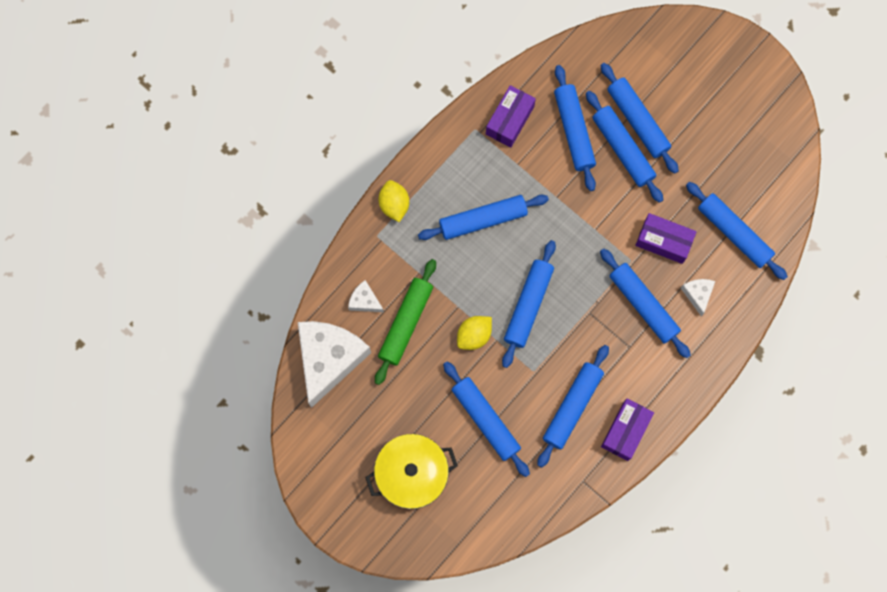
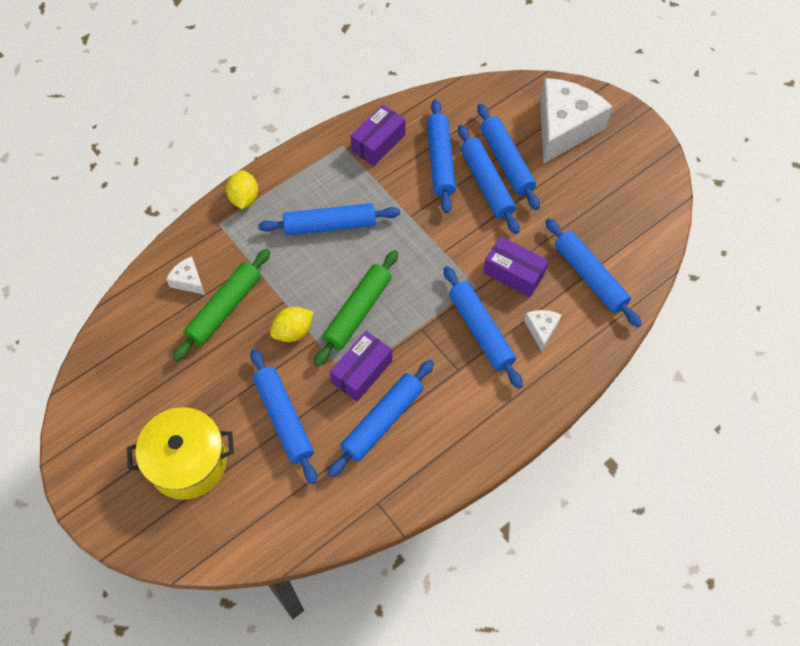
camera: 10 degrees right, 15 degrees down
white cheese [298,321,371,408] -> white cheese moved to [540,78,613,164]
blue rolling pin [502,240,556,368] -> green rolling pin [314,250,398,366]
purple box [601,399,654,461] -> purple box moved to [330,331,392,402]

